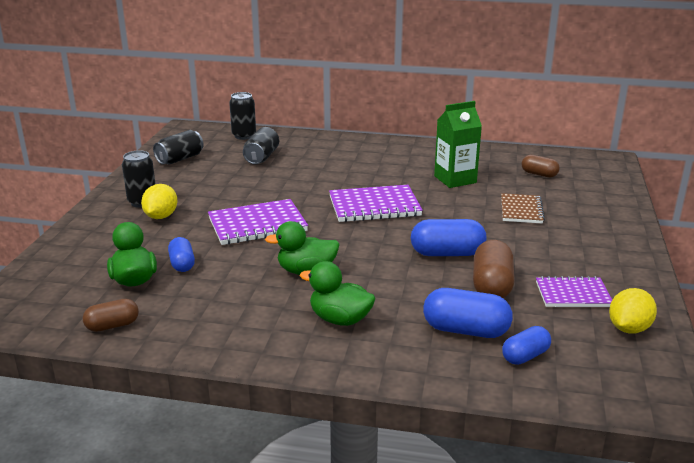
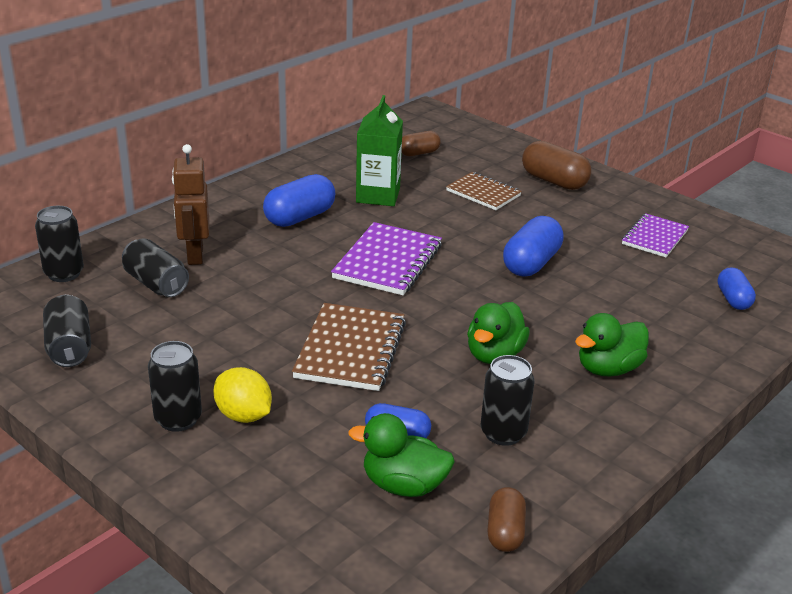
camera: 60 degrees left, 5 degrees up
purple notebook [208,199,308,245] -> brown notebook [292,303,406,391]
blue capsule [423,288,513,338] -> blue capsule moved to [263,174,335,227]
brown capsule [473,240,515,298] -> brown capsule moved to [522,141,592,190]
yellow lemon [609,288,657,333] -> none
none -> brown robot [172,144,209,265]
none -> black can [480,355,535,446]

